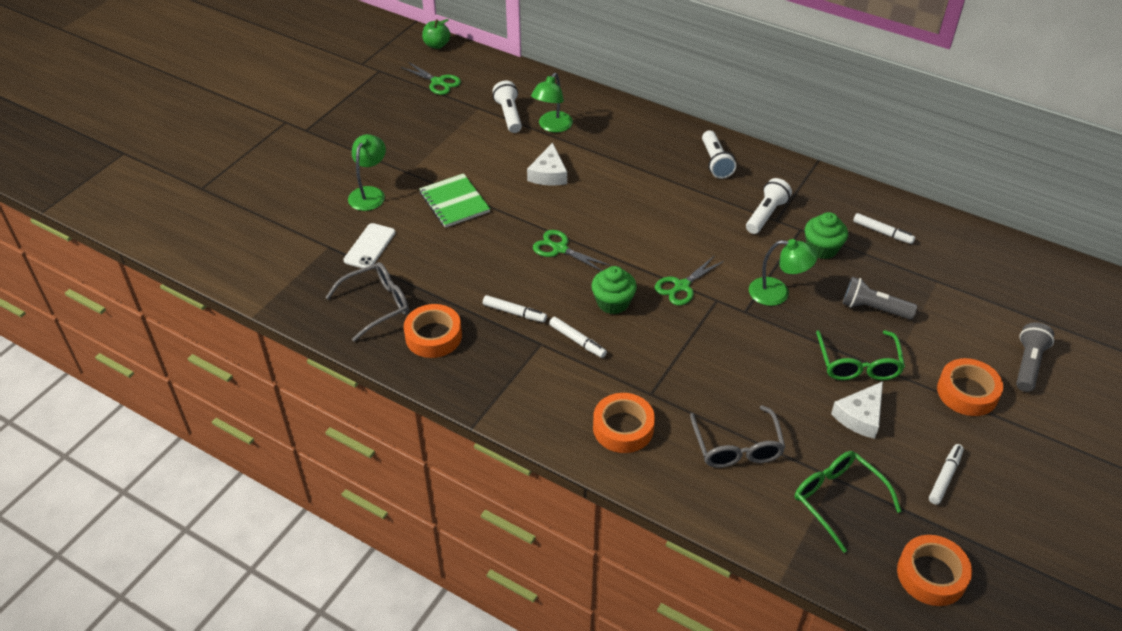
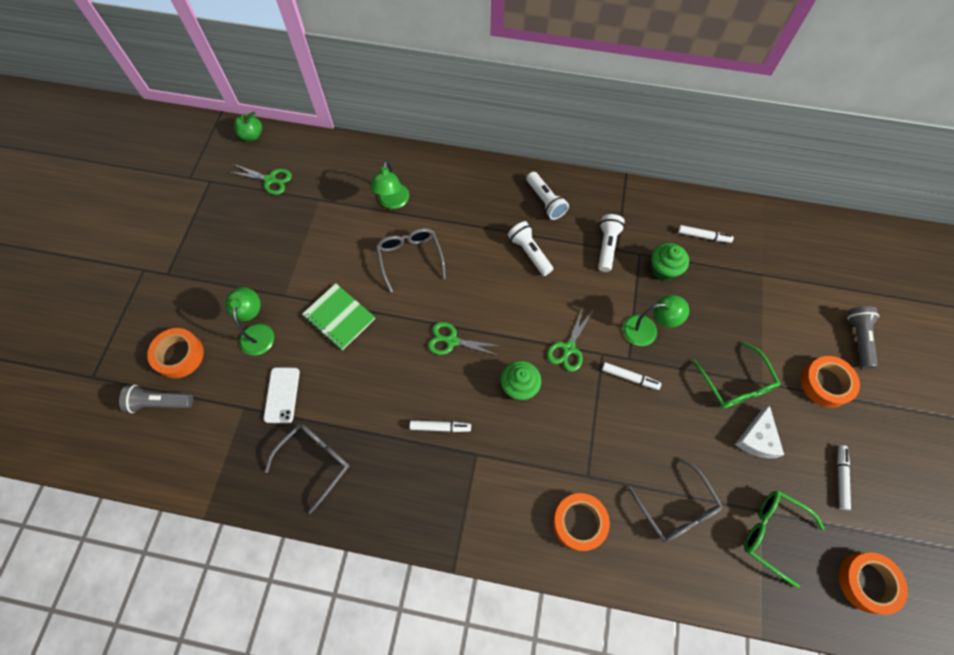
camera: 20 degrees left, 20 degrees up
orange tape [404,304,462,358] -> orange tape moved to [147,328,204,378]
white flashlight [492,81,522,133] -> white flashlight moved to [508,221,553,276]
white cheese [527,143,567,186] -> grey glasses [376,228,446,293]
white marker [549,317,607,358] -> white marker moved to [602,362,661,390]
grey flashlight [842,277,917,319] -> grey flashlight moved to [119,385,193,413]

